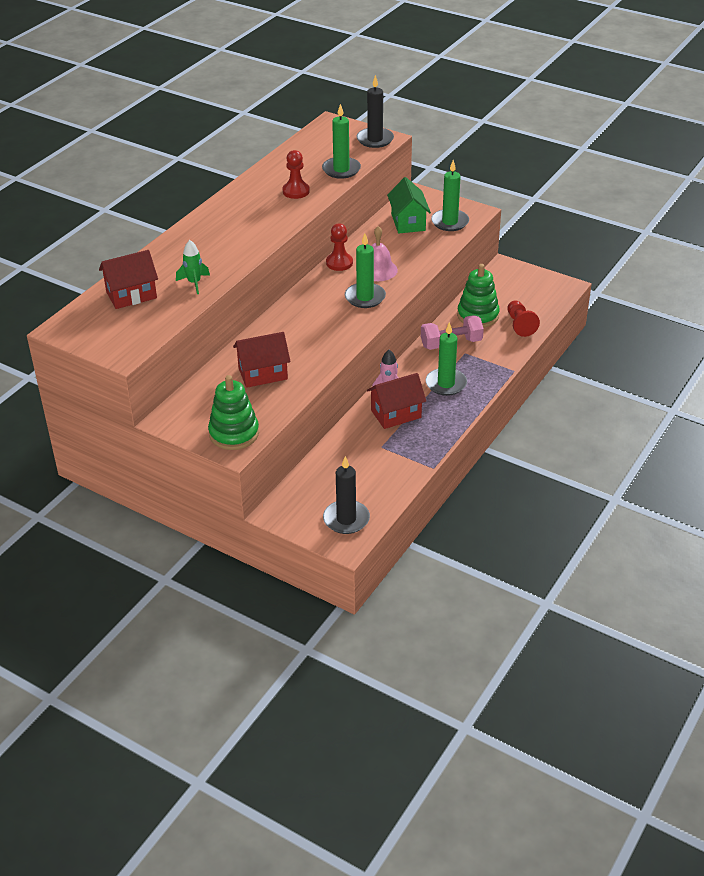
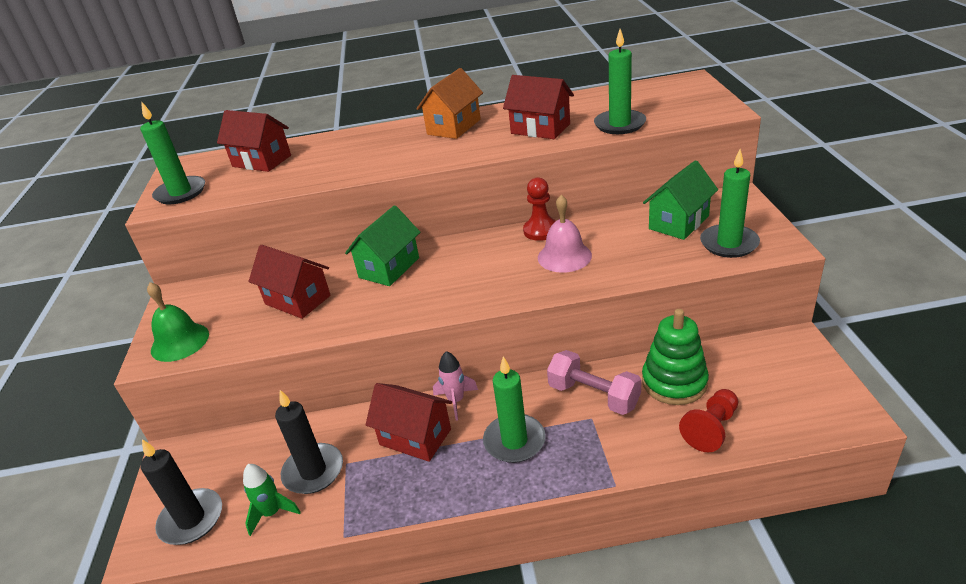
camera: 55 degrees right, 5 degrees down
green rocket [176,240,210,294] -> green rocket moved to [243,464,301,536]
green stacking toy [208,375,259,450] -> green bell [147,282,209,362]
red pawn [283,150,310,199] -> red house [503,75,574,139]
green candle [345,234,386,308] -> green candle moved to [140,101,205,204]
black candle [356,75,394,148] -> black candle moved to [275,390,343,494]
none -> green house [345,205,420,286]
none -> orange house [416,68,483,139]

